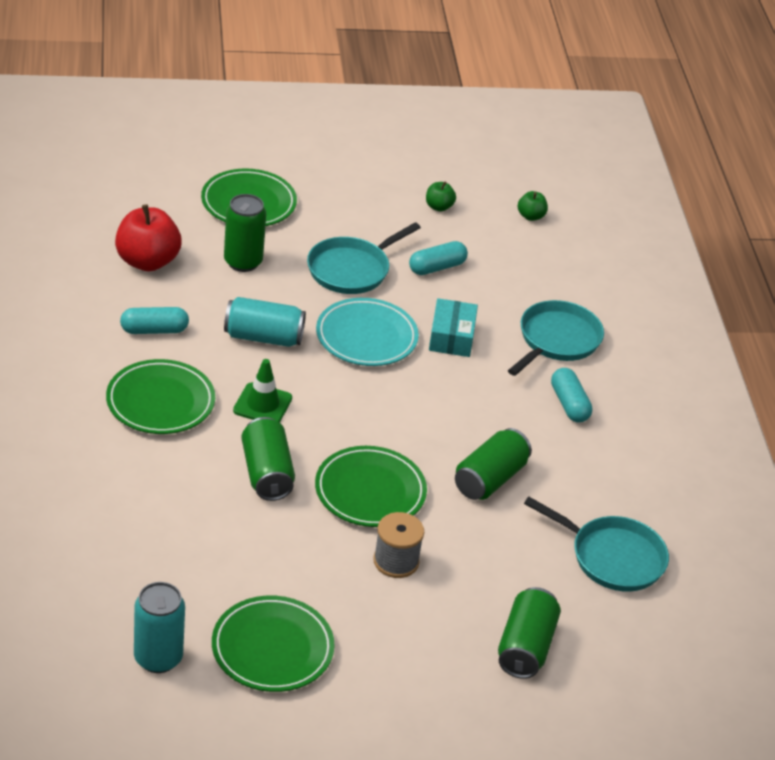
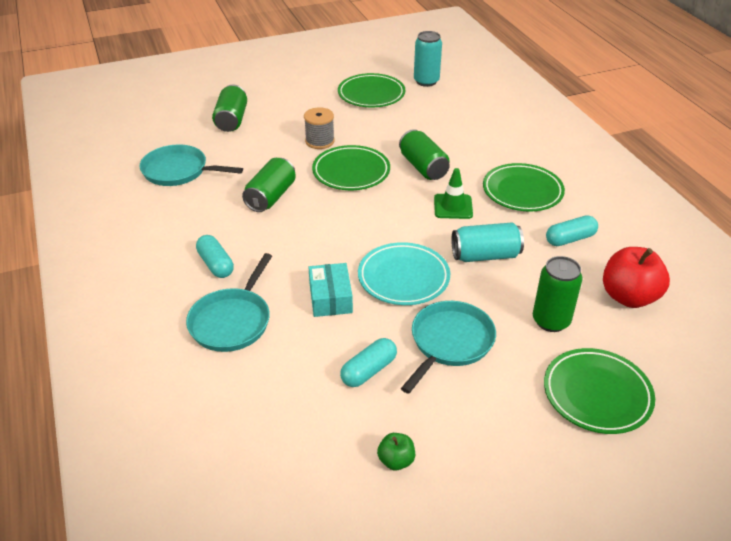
camera: 170 degrees right, 0 degrees up
green apple [518,191,548,221] -> none

